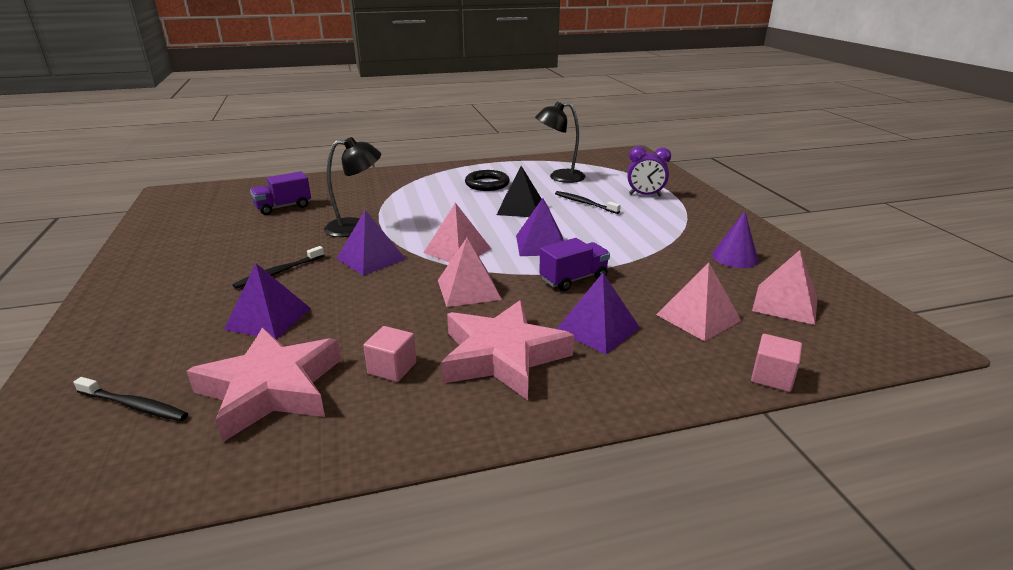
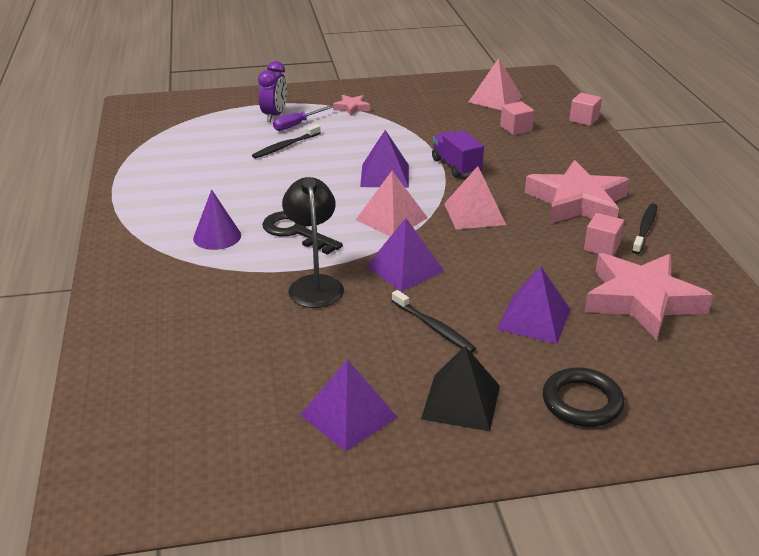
camera: 85 degrees left, 5 degrees up
black toothbrush [73,377,188,421] -> black toothbrush moved to [632,204,657,254]
purple truck [250,171,311,215] -> none
black ring [465,170,510,191] -> black ring moved to [543,367,625,427]
black pyramid [497,166,542,217] -> black pyramid moved to [421,346,500,431]
black lamp [535,102,586,183] -> none
purple pyramid [557,273,640,354] -> purple pyramid moved to [300,359,398,452]
pink pyramid [656,262,741,341] -> pink cube [500,101,534,135]
purple cone [712,211,759,268] -> purple cone moved to [193,190,241,250]
none -> black key [262,211,343,255]
none -> purple screwdriver [273,105,334,131]
none -> pink star [333,95,370,116]

